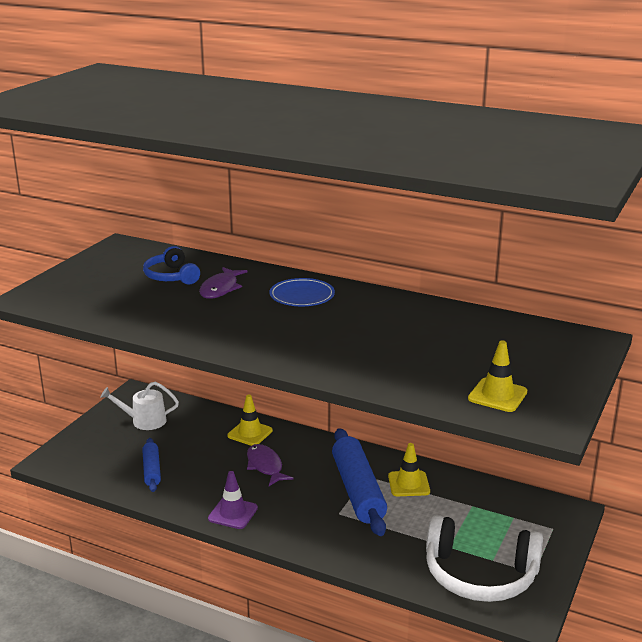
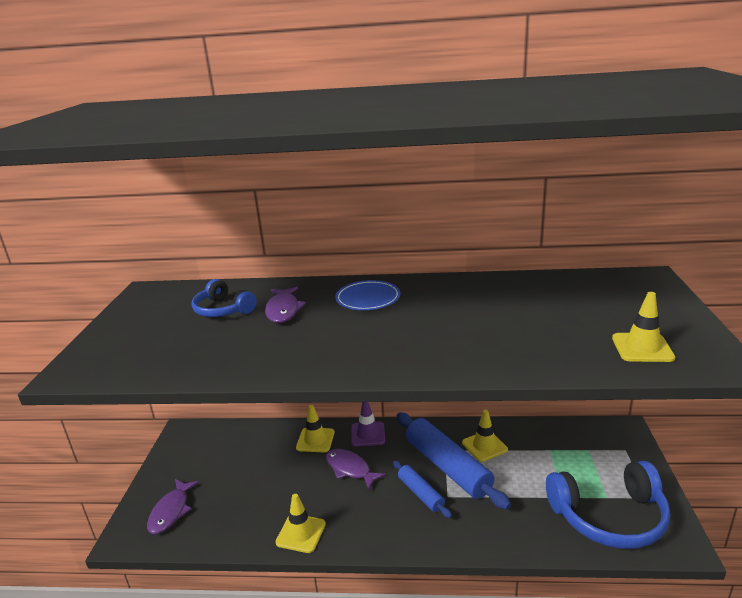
camera: 20 degrees left, 0 degrees up
white watering can [100,382,179,430] -> none
blue rolling pin [142,438,161,492] -> blue rolling pin moved to [393,460,452,518]
purple traffic cone [208,471,258,529] -> purple traffic cone moved to [351,402,385,447]
white headphones [426,515,543,602] -> blue headphones [546,461,670,549]
none -> purple fish [147,479,199,534]
none -> yellow traffic cone [275,494,326,553]

